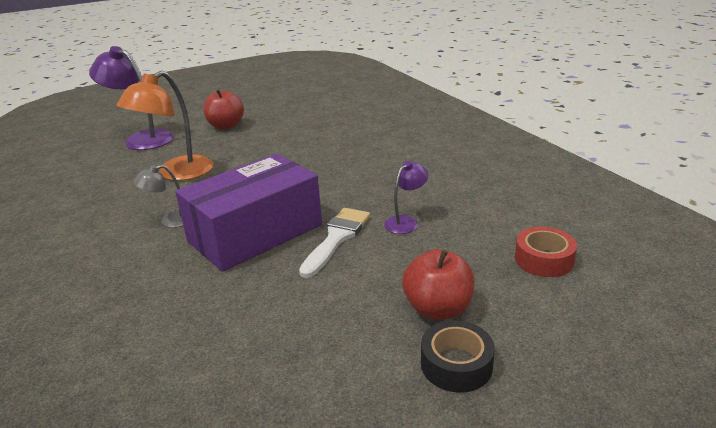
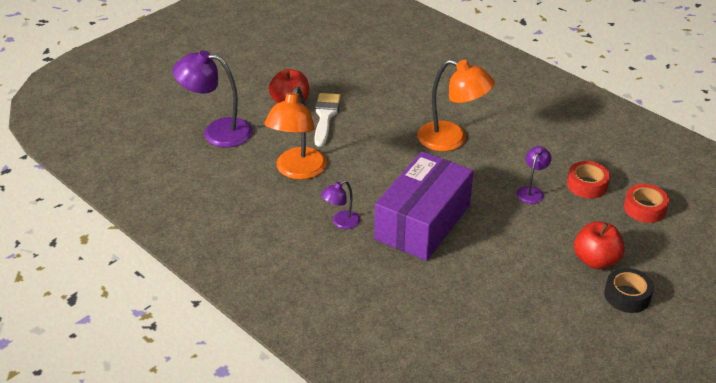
camera: 20 degrees left, 10 degrees up
grey lamp [133,165,183,228] -> purple lamp [321,180,360,229]
white brush [299,208,370,278] -> white brush moved to [314,93,341,147]
none -> orange lamp [417,59,495,151]
none -> red tape [567,161,610,198]

